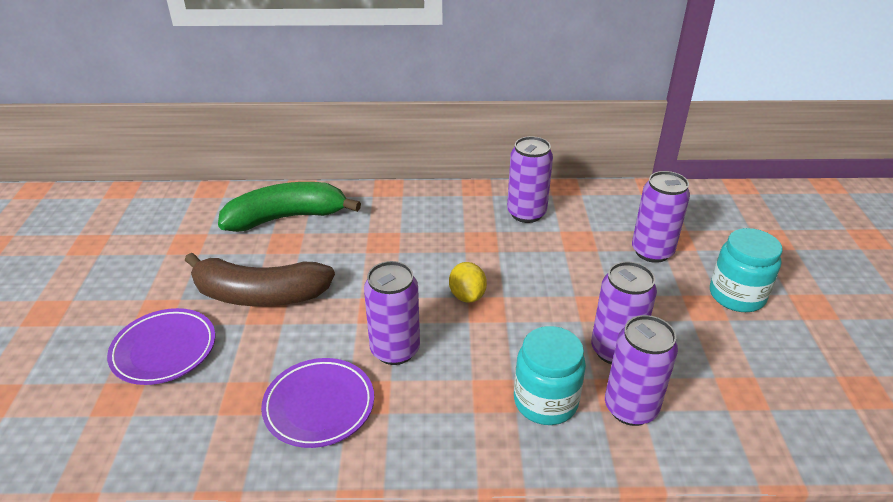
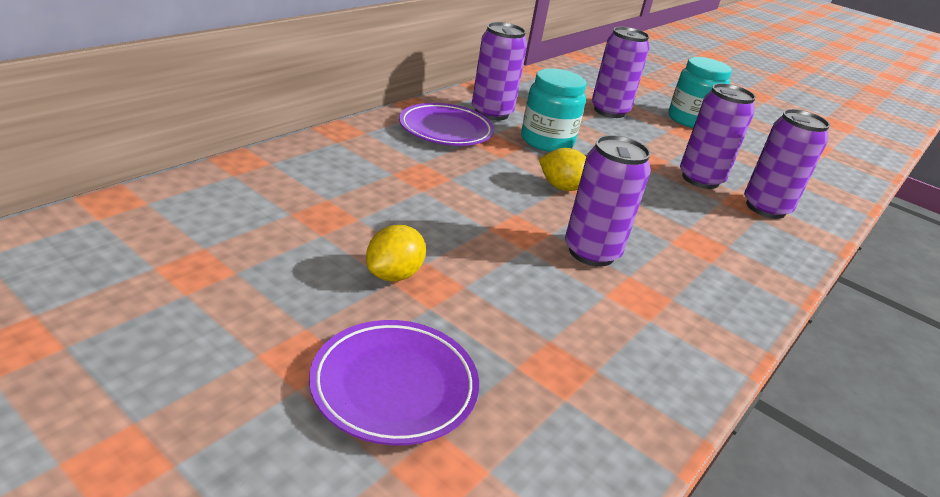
camera: 55 degrees left, 5 degrees down
brown banana [185,253,335,306] -> yellow lemon [366,225,426,282]
green banana [218,182,361,232] -> none
purple plate [261,358,374,448] -> purple plate moved to [399,103,494,146]
turquoise jar [514,326,586,425] -> turquoise jar moved to [521,69,586,152]

